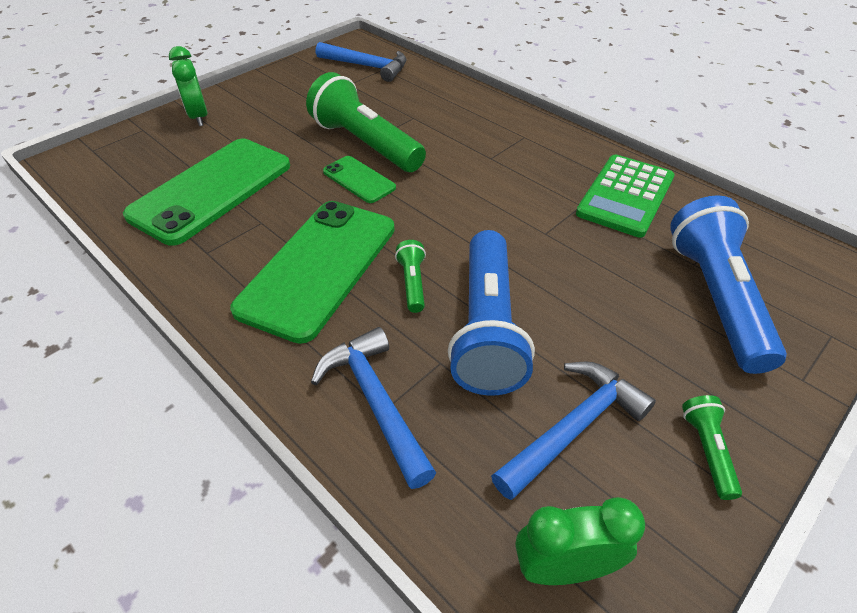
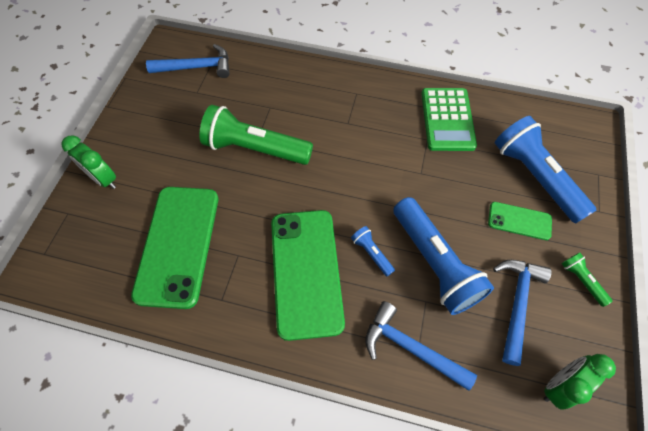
camera: 30 degrees left, 15 degrees up
green phone [323,156,396,203] -> green phone moved to [488,202,552,240]
green flashlight [395,240,426,313] -> blue flashlight [351,226,395,276]

